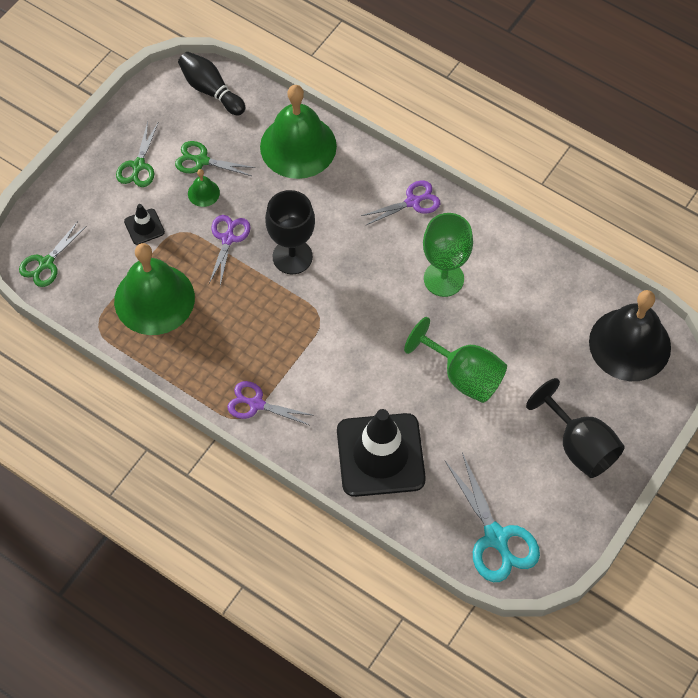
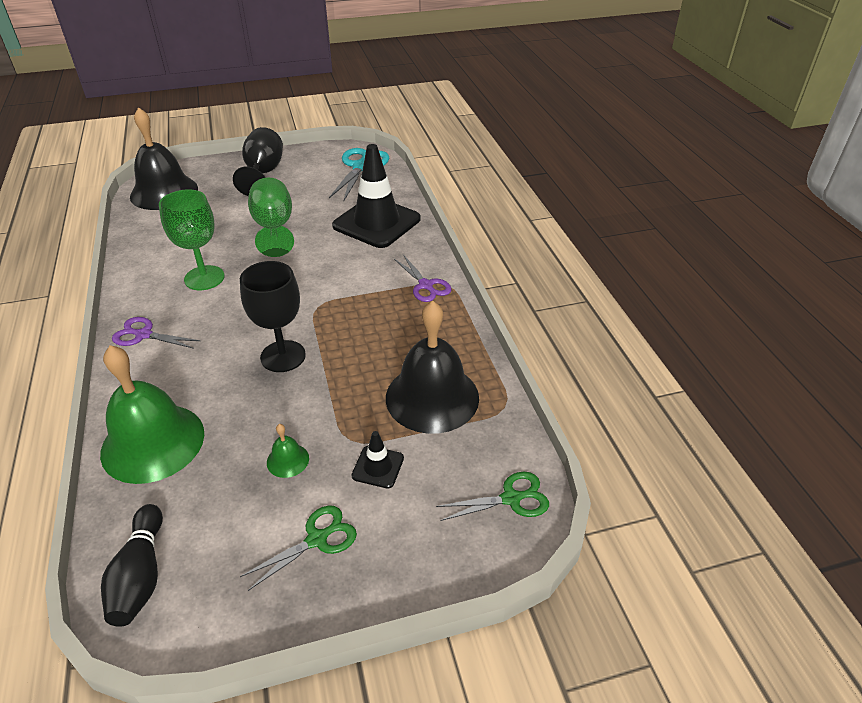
camera: 140 degrees left, 20 degrees down
green bell [114,243,195,335] -> black bell [386,300,479,434]
green scissors [175,141,255,176] -> none
purple scissors [209,215,251,286] -> none

